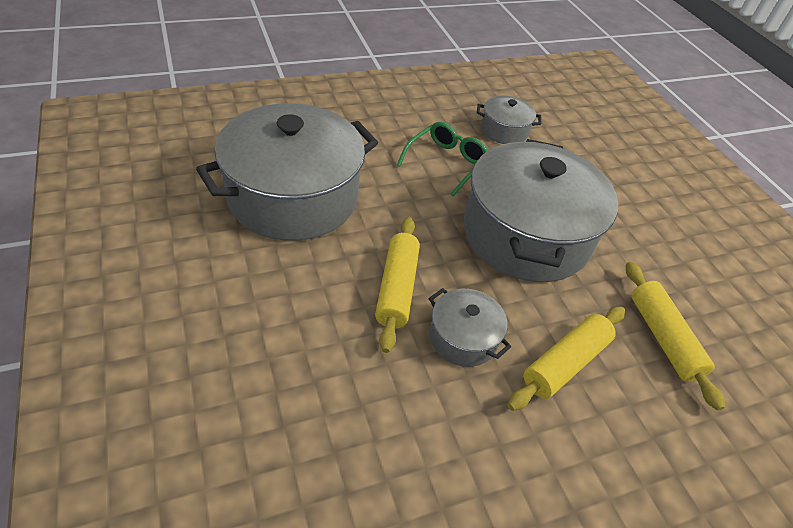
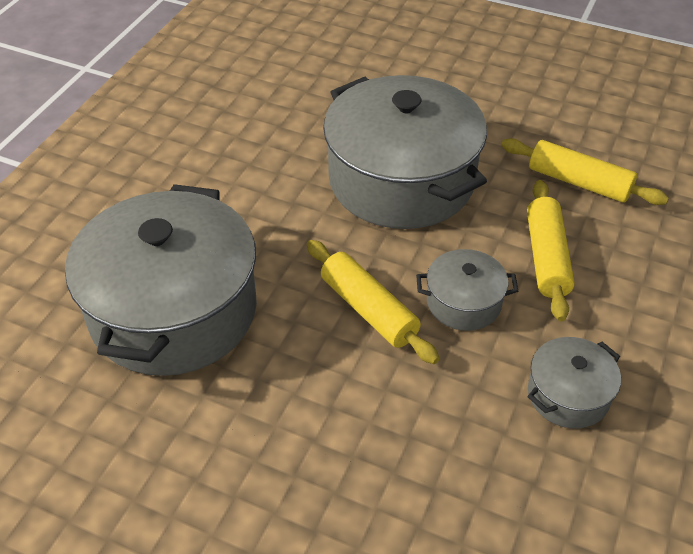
camera: 40 degrees left, 0 degrees up
green glasses [397,122,488,196] -> none
grey pot [477,96,541,144] -> grey pot moved to [527,337,621,428]

